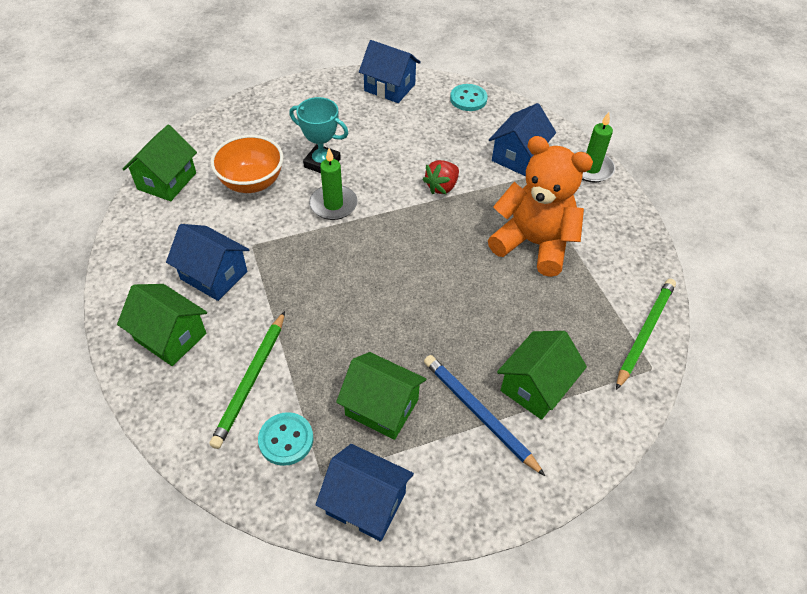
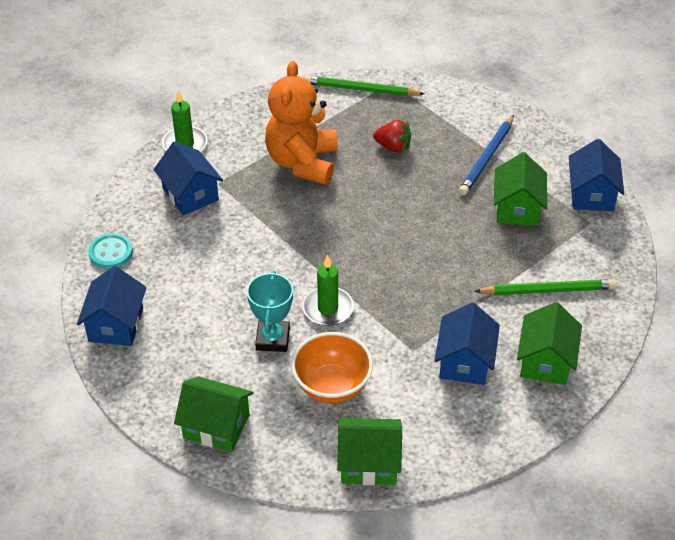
camera: 110 degrees left, 5 degrees down
turquoise button [258,412,313,466] -> none
red strawberry [422,160,459,194] -> red strawberry moved to [373,120,411,153]
blue house [489,103,556,176] -> blue house turned 45 degrees clockwise [154,141,223,215]
green house [497,331,587,420] -> green house moved to [174,376,253,452]

